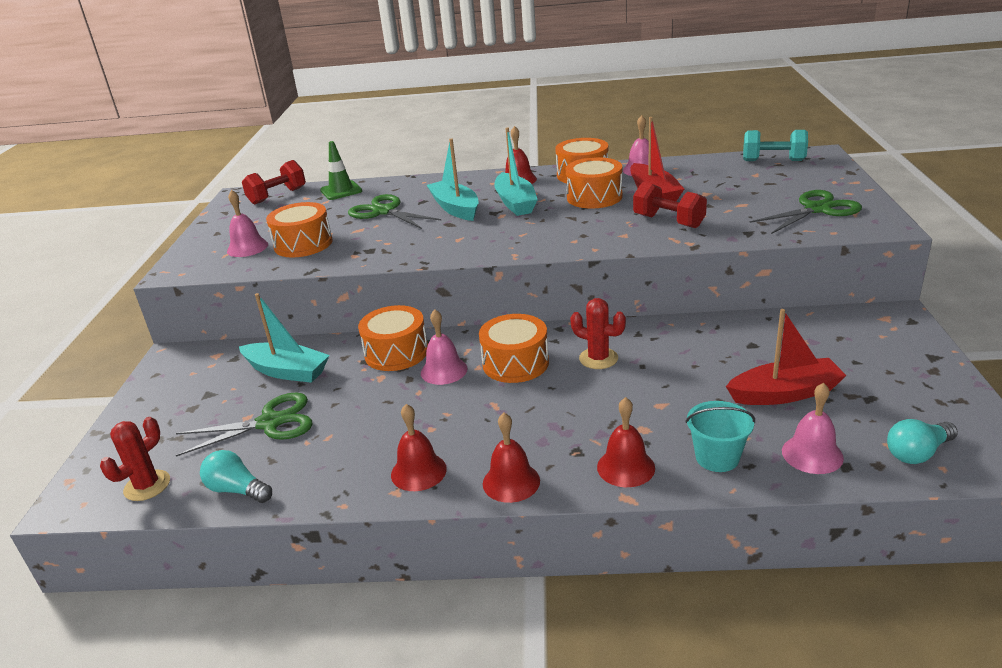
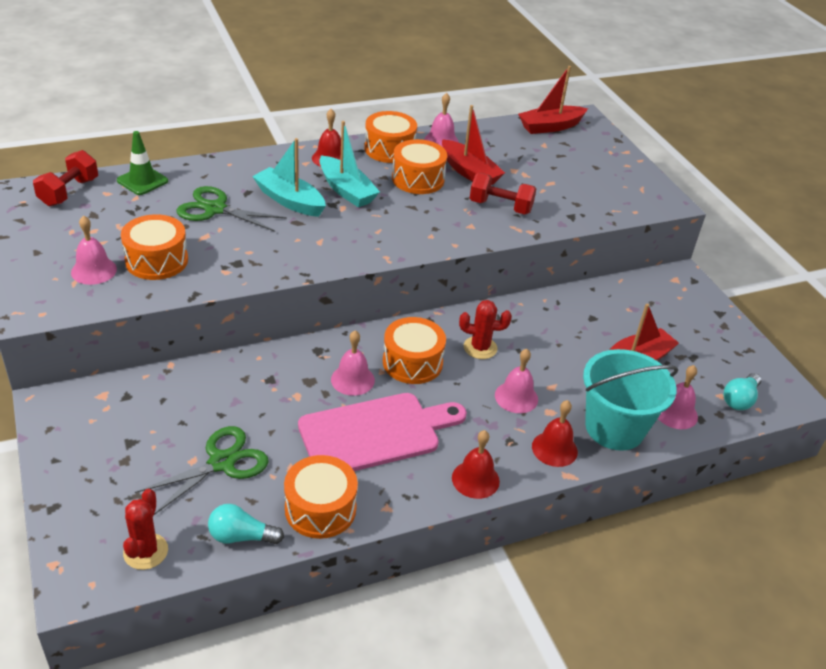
camera: 30 degrees left, 10 degrees up
turquoise boat [239,293,330,383] -> none
orange drum [358,305,428,371] -> orange drum moved to [284,455,358,539]
red bell [391,404,447,491] -> none
turquoise bucket [685,401,755,472] -> turquoise bucket [583,349,678,451], size x1.79
turquoise dumbbell [743,130,808,161] -> red boat [518,66,588,134]
green scissors [749,190,862,234] -> none
none -> pink cutting board [298,393,467,471]
none -> pink bell [495,349,538,413]

